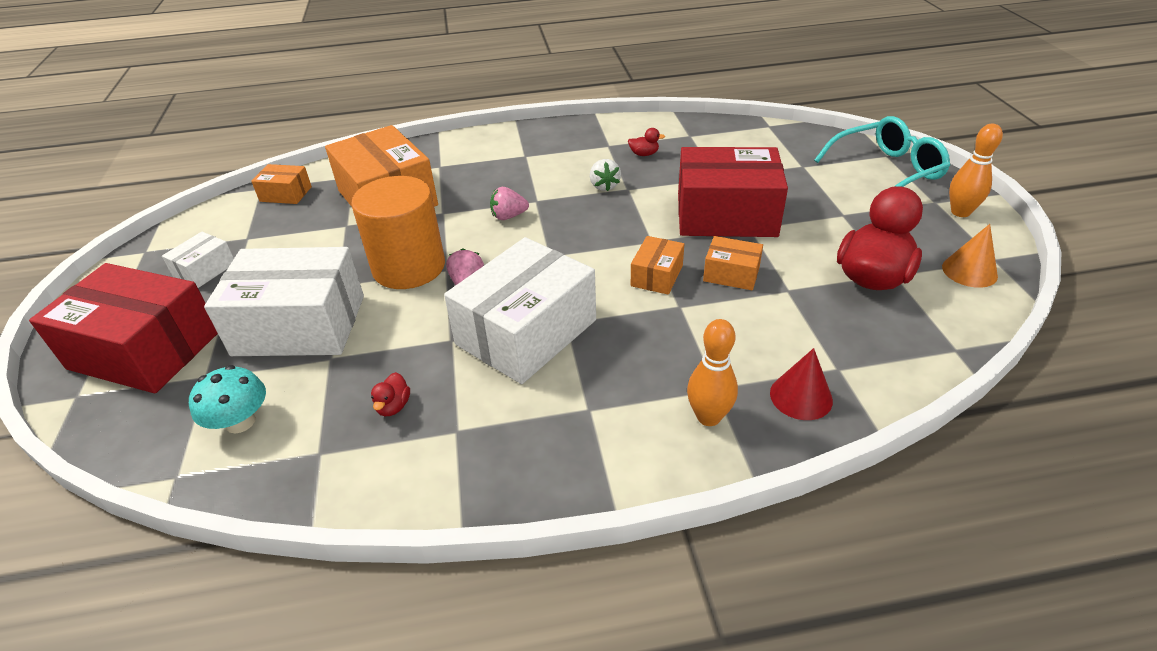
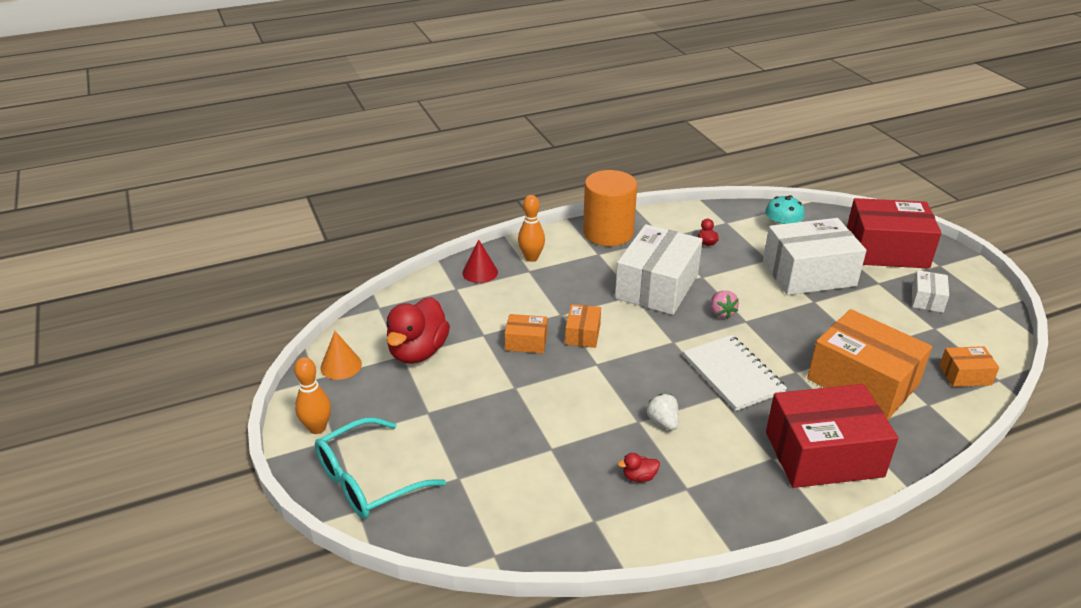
camera: 165 degrees right, 5 degrees down
orange cylinder [351,176,445,289] -> orange cylinder moved to [583,170,637,246]
pink strawberry [490,187,529,220] -> white notebook [683,335,787,411]
red box [678,147,788,237] -> red box moved to [766,384,899,488]

